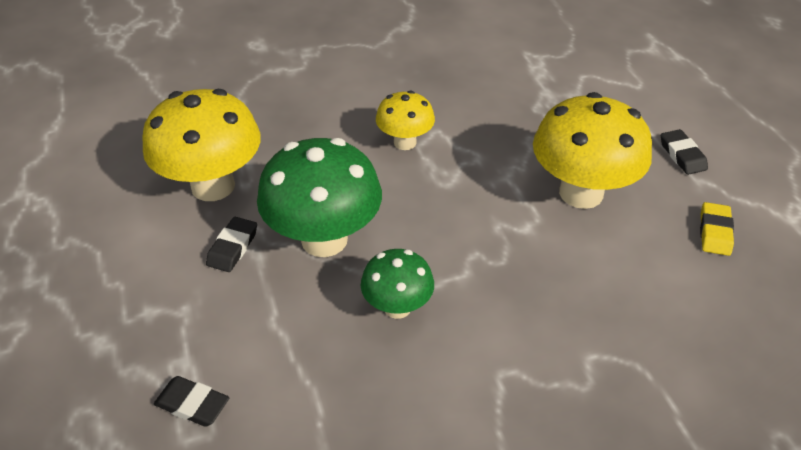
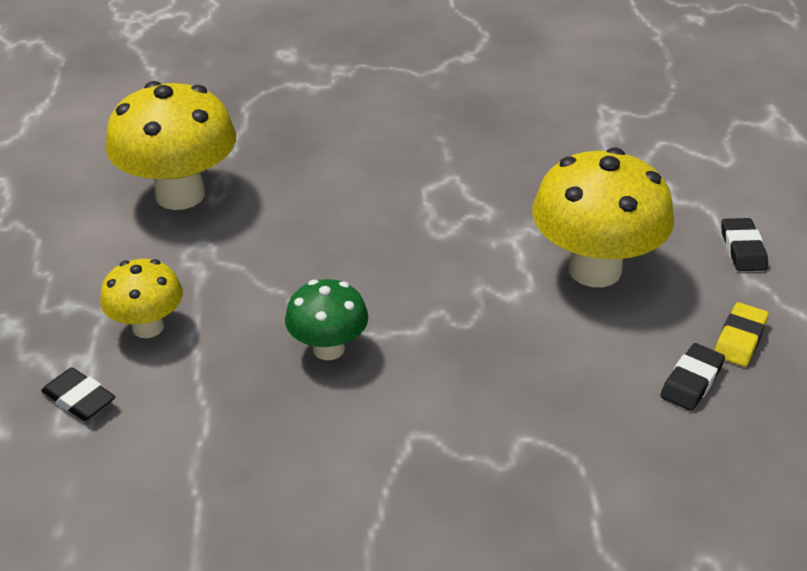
camera: 15 degrees right, 5 degrees down
black eraser [206,217,257,272] -> black eraser moved to [660,343,725,411]
green mushroom [257,138,382,257] -> none
yellow mushroom [376,90,435,150] -> yellow mushroom moved to [100,259,183,338]

